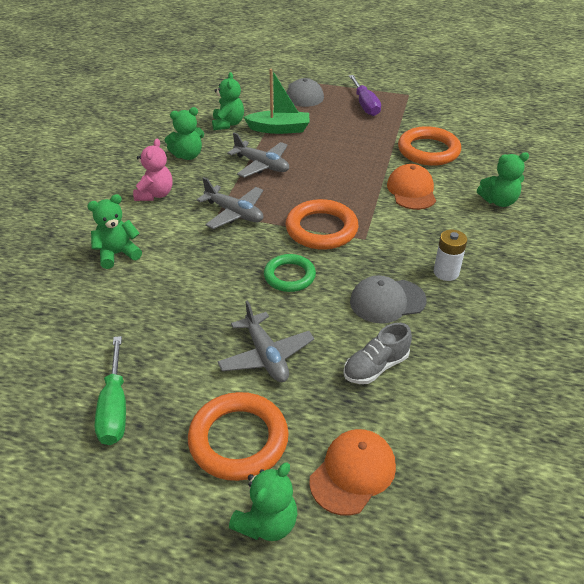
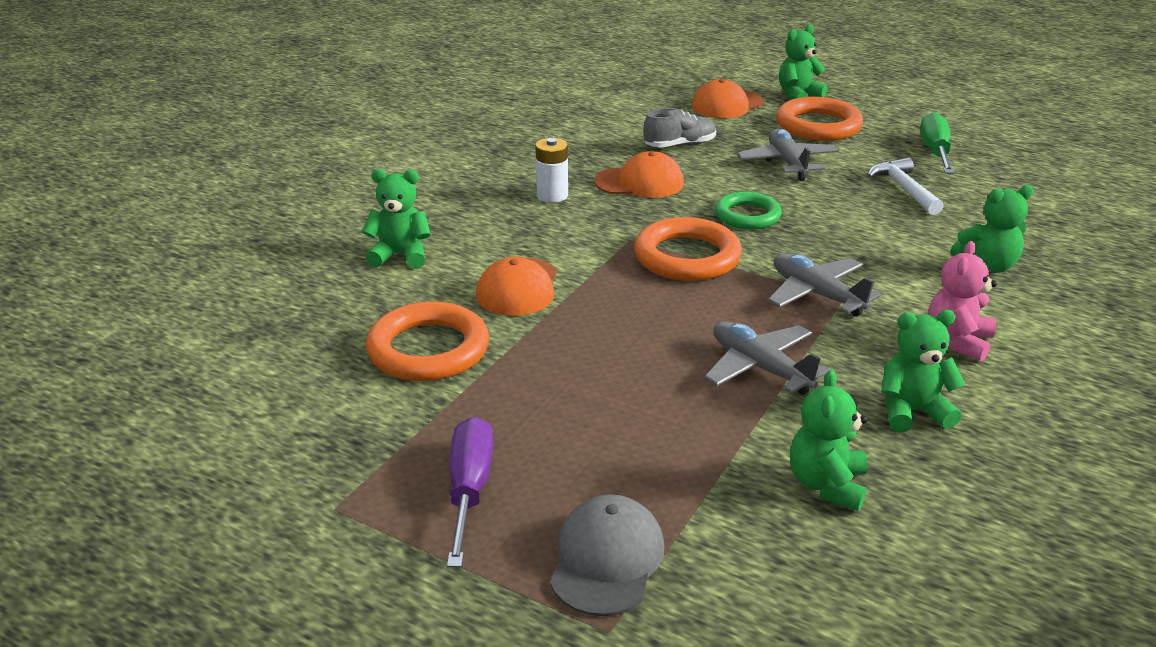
camera: 165 degrees left, 10 degrees down
green boat [244,69,309,134] -> none
grey cap [350,275,427,324] -> orange cap [594,151,684,198]
none -> white hammer [867,158,944,215]

